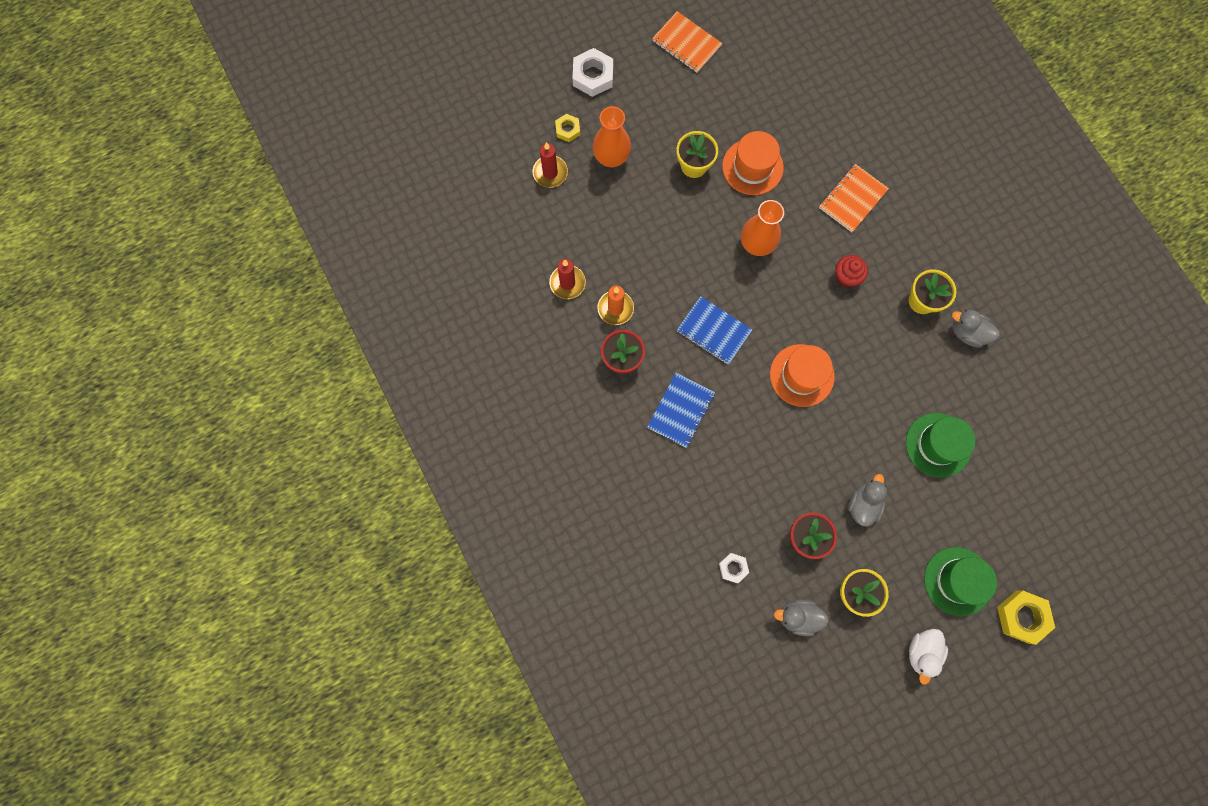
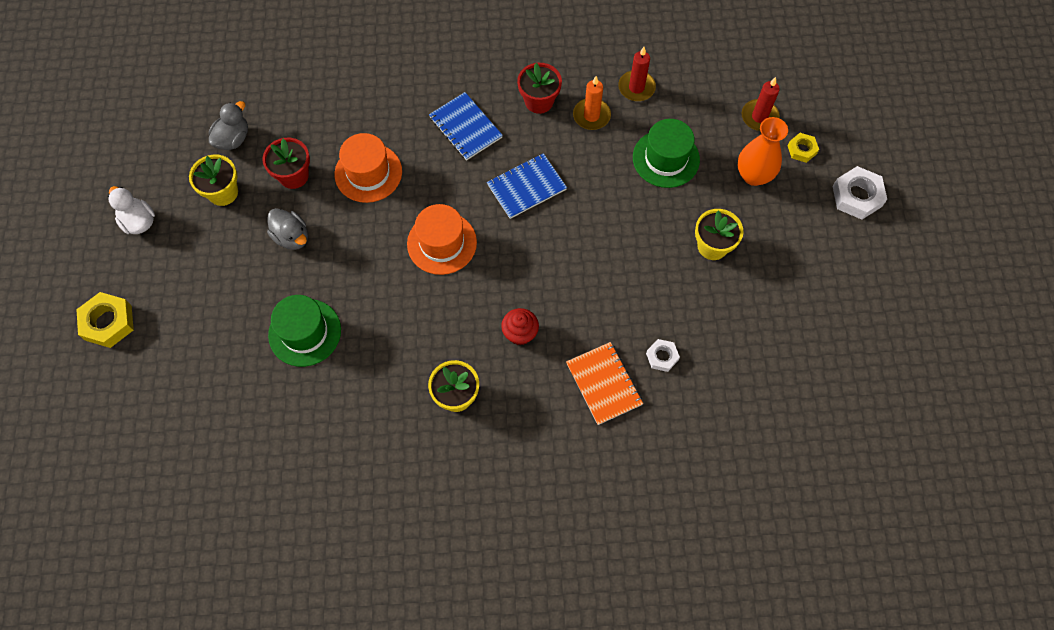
camera: 115 degrees right, 10 degrees down
orange notebook [652,11,722,73] -> none
white nut [719,553,749,583] -> white nut moved to [646,339,680,372]
orange hat [722,131,784,195] -> orange hat moved to [334,133,402,203]
orange vase [741,200,784,256] -> none
green hat [924,547,997,616] -> green hat moved to [633,119,700,188]
grey duck [952,310,999,348] -> none

